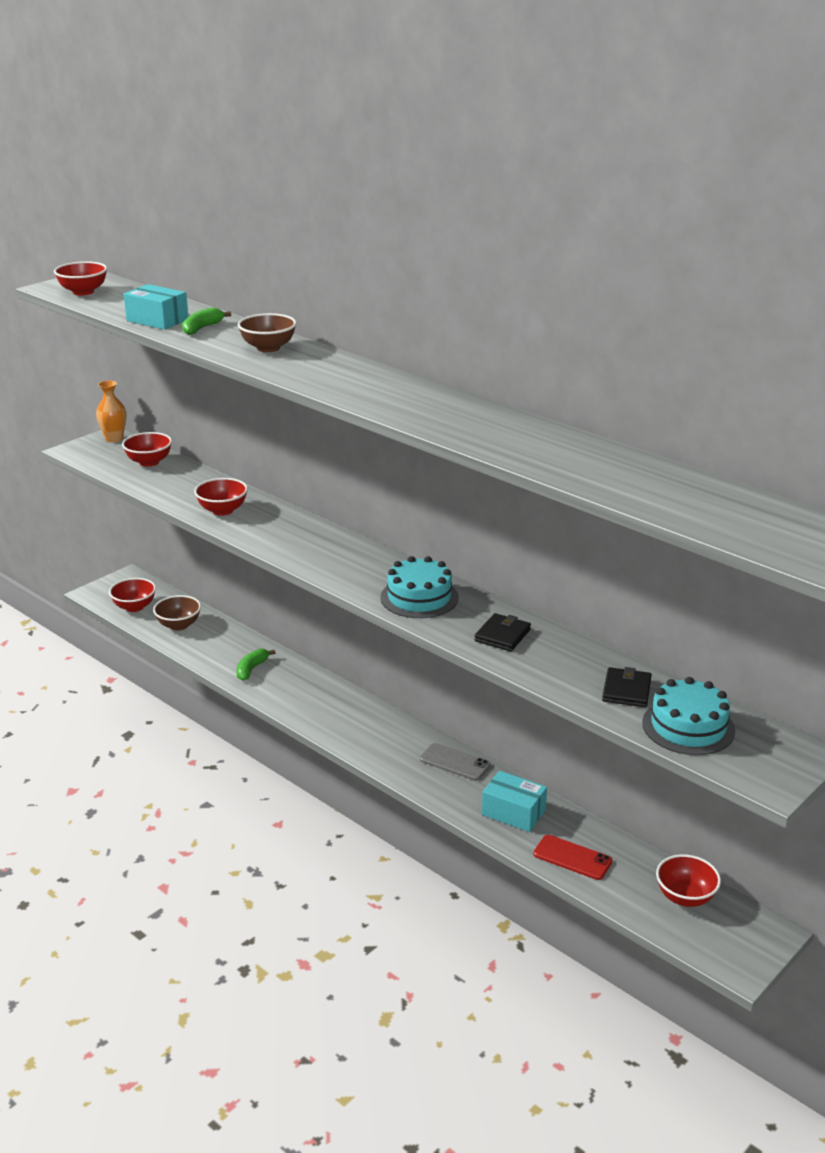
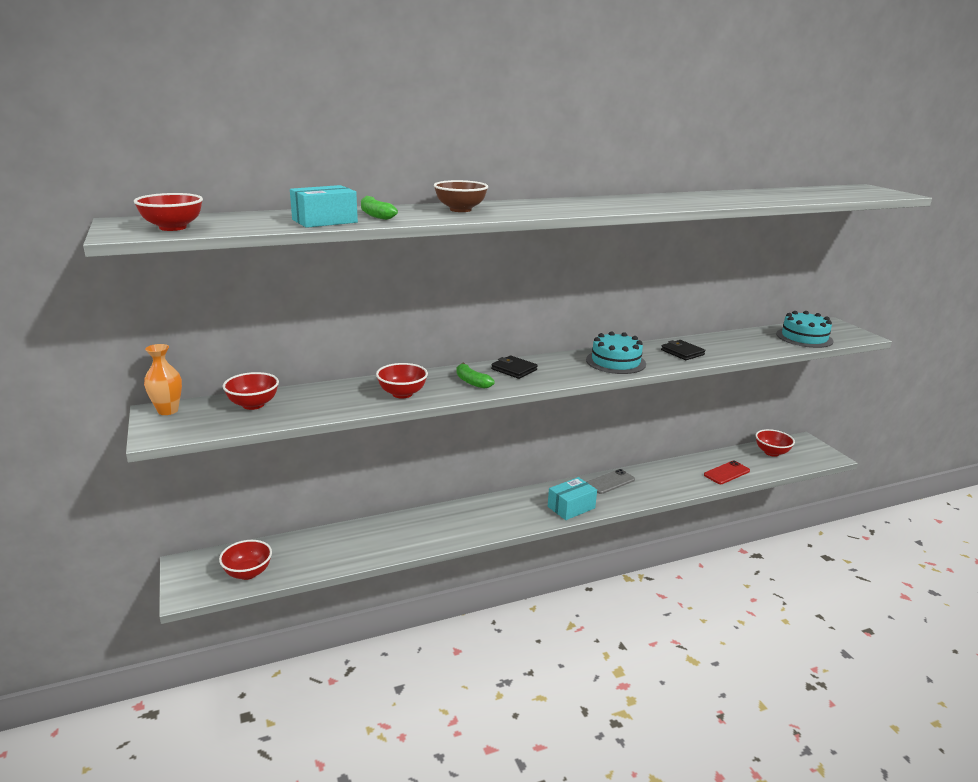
camera: 65 degrees left, 5 degrees down
brown bowl [153,595,201,631] -> none
green banana [236,649,275,681] -> green banana moved to [457,363,495,389]
turquoise box [482,771,547,832] -> turquoise box moved to [548,477,597,520]
black wallet [602,667,652,707] -> black wallet moved to [491,355,538,379]

